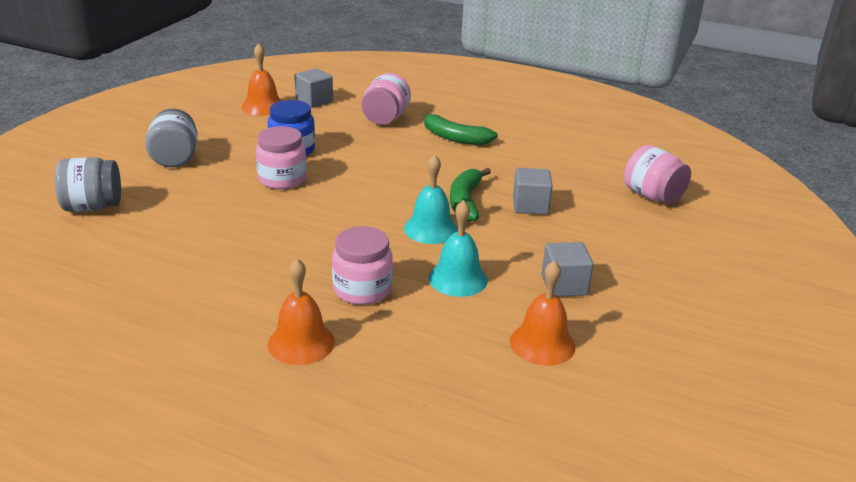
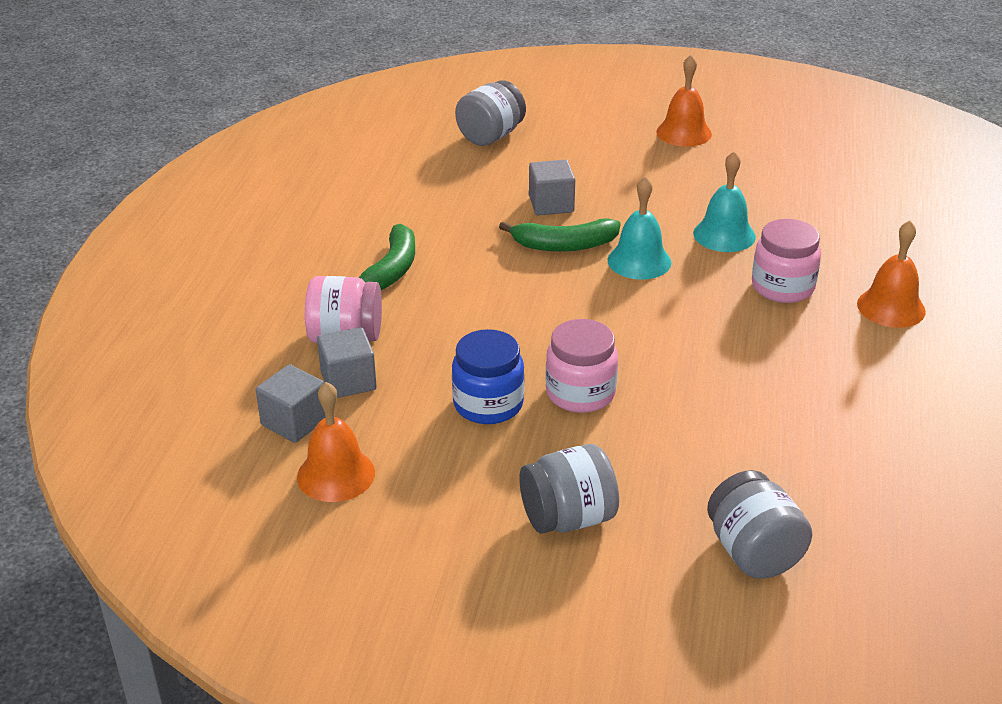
camera: 100 degrees left, 5 degrees up
orange bell [510,260,576,366] -> orange bell moved to [656,55,712,147]
grey cube [541,242,593,297] -> grey cube moved to [317,327,377,398]
pink jar [624,145,691,205] -> grey jar [455,80,526,146]

